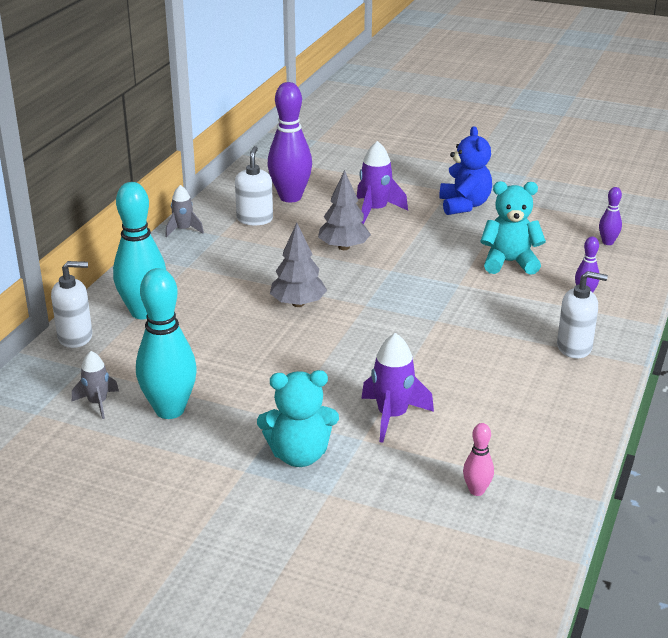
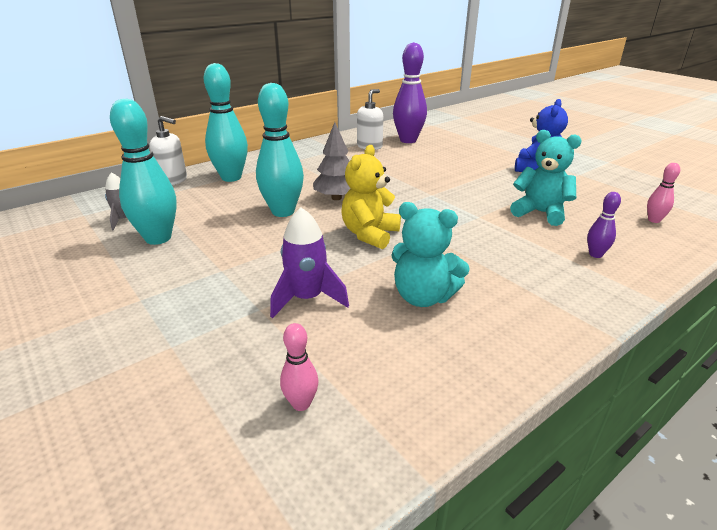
camera: 30 degrees right, 0 degrees up
grey rocket [165,185,204,238] -> none
turquoise teddy bear [257,370,339,467] -> turquoise teddy bear moved to [391,202,470,307]
grey tree [318,170,371,250] -> none
purple rocket [357,141,408,224] -> none
white soap dispenser [557,271,608,358] -> none
purple bowling pin [599,187,622,245] -> pink bowling pin [647,163,680,223]
none -> turquoise bowling pin [256,83,304,217]
none -> yellow teddy bear [341,145,401,249]

